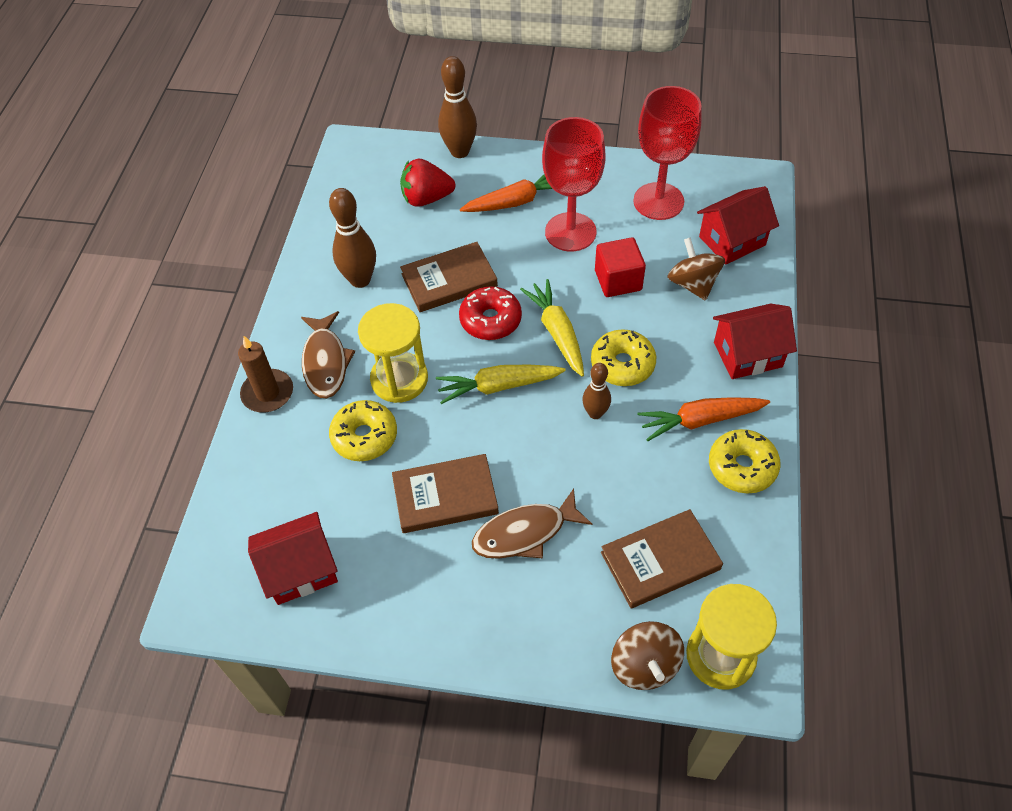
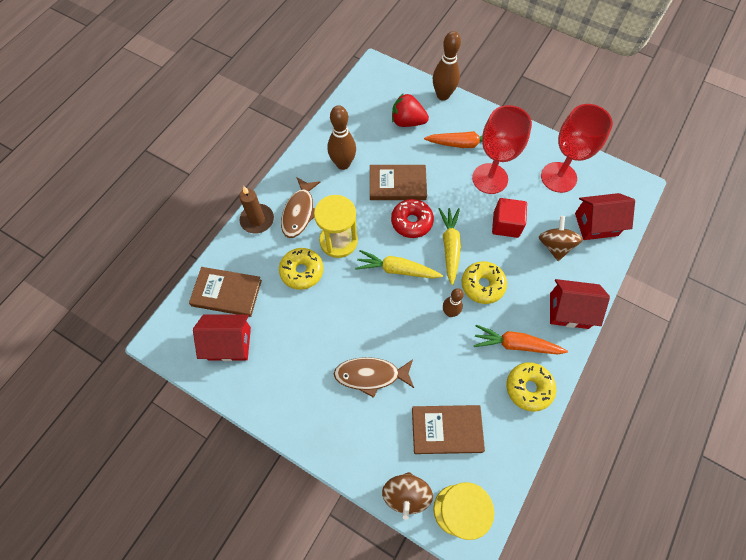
camera: 20 degrees right, 10 degrees up
brown book [392,454,499,533] -> brown book moved to [189,267,262,317]

